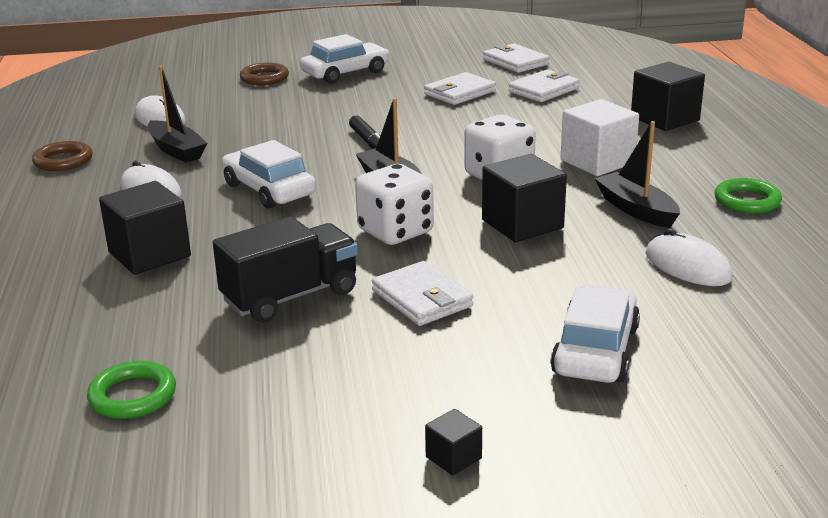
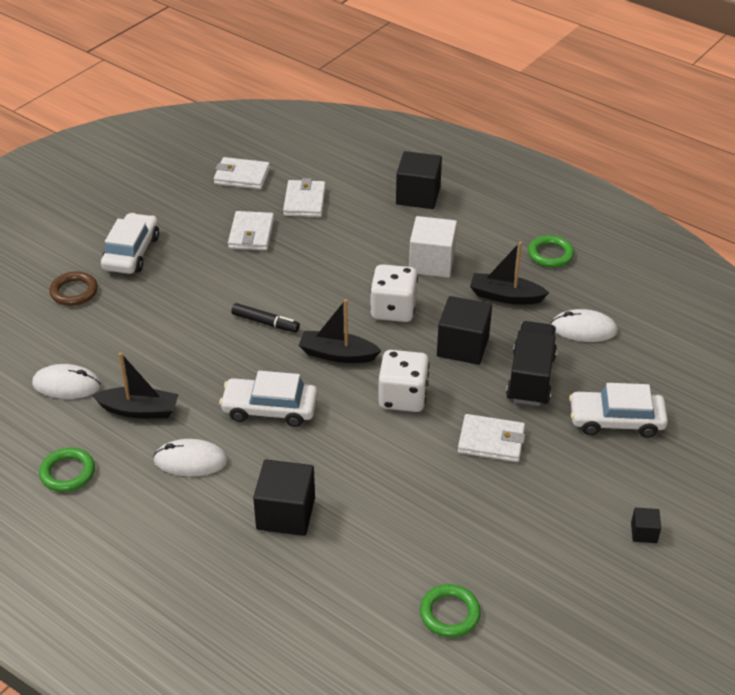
camera: 45 degrees left, 15 degrees up
brown ring [32,141,93,171] -> green ring [39,448,95,492]
black truck [213,216,358,323] -> black truck moved to [506,321,557,406]
white car [550,285,640,383] -> white car turned 60 degrees counterclockwise [569,383,668,438]

